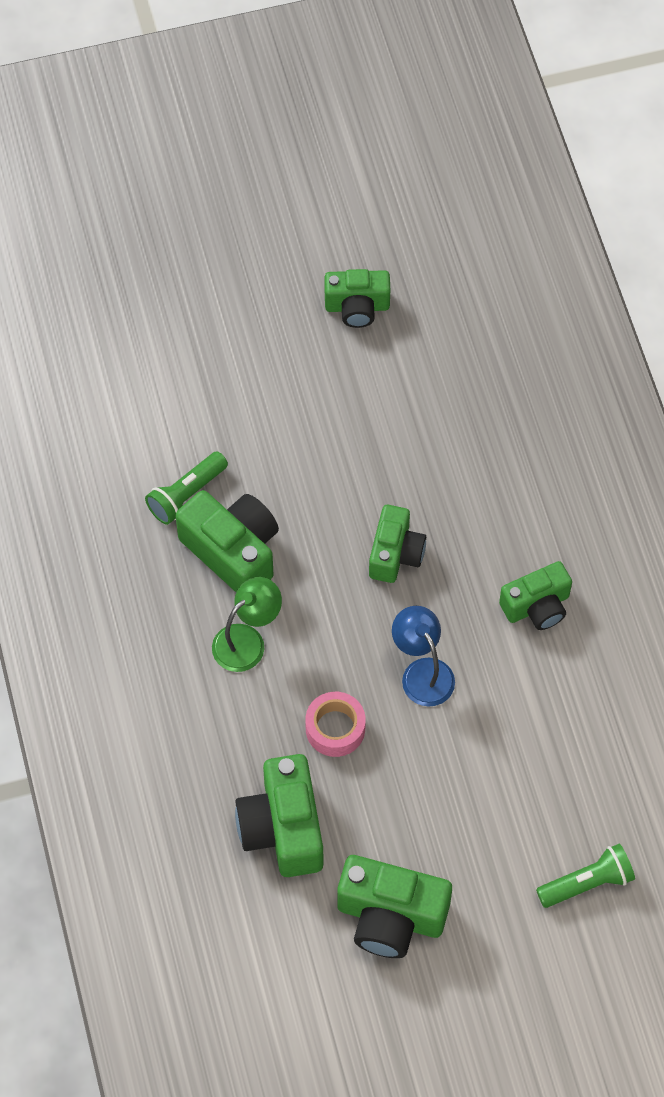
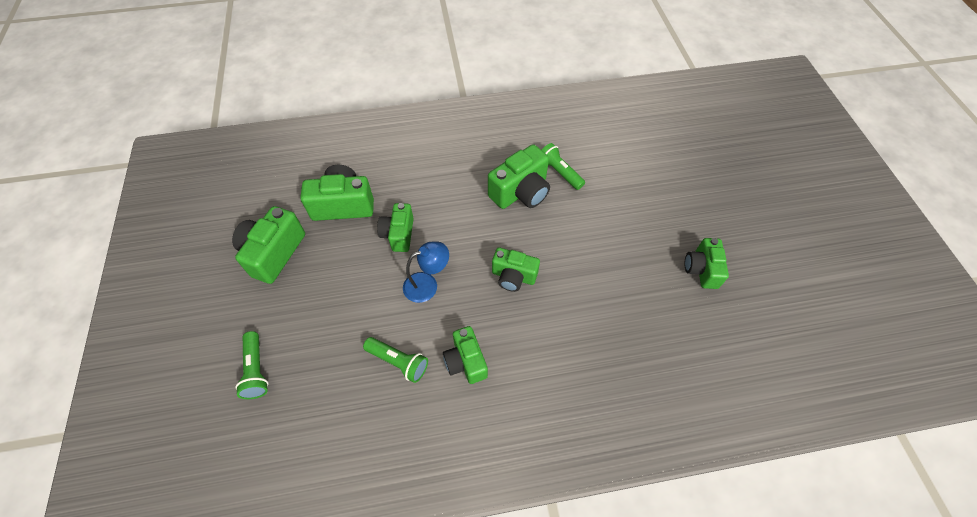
camera: 95 degrees right, 5 degrees down
green lamp [212,577,282,672] -> none
pink tape [305,692,366,757] -> green camera [377,203,414,252]
none -> green flashlight [363,337,428,383]

